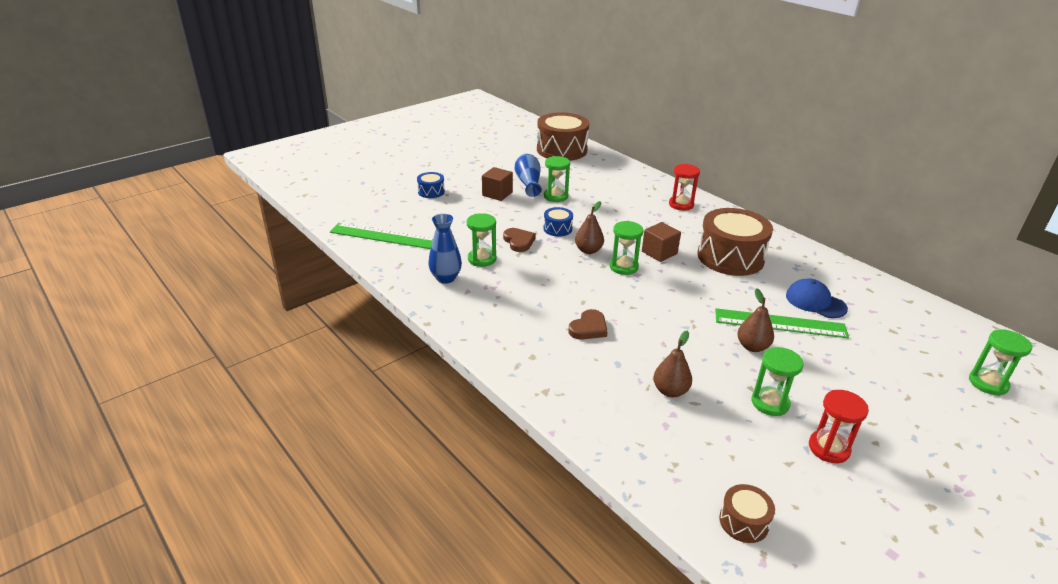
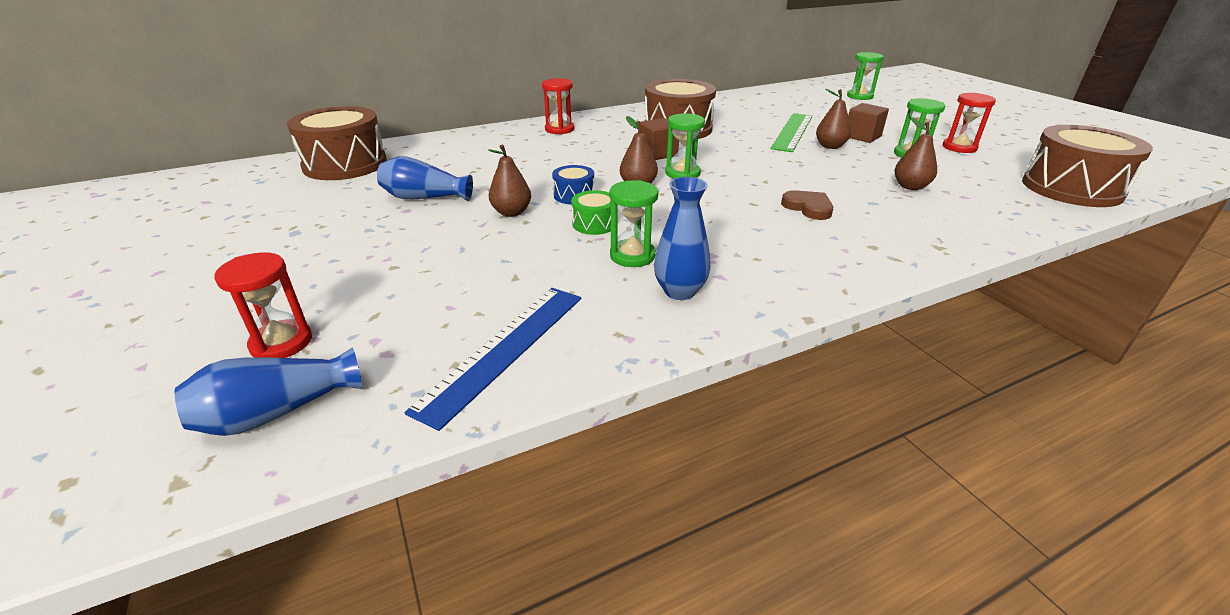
camera: 75 degrees left, 0 degrees up
green ruler [330,223,433,249] -> blue ruler [404,288,581,431]
blue drum [417,172,445,198] -> none
brown cube [482,167,513,201] -> brown cube moved to [848,103,889,143]
brown heart [503,228,536,252] -> green drum [571,190,611,235]
green hourglass [544,156,570,202] -> none
brown drum [719,484,775,543] -> brown drum [1022,125,1153,207], size x2.15
blue cap [786,278,848,318] -> none
none -> blue vase [175,348,362,436]
none -> red hourglass [214,252,312,358]
none -> brown pear [488,144,531,217]

